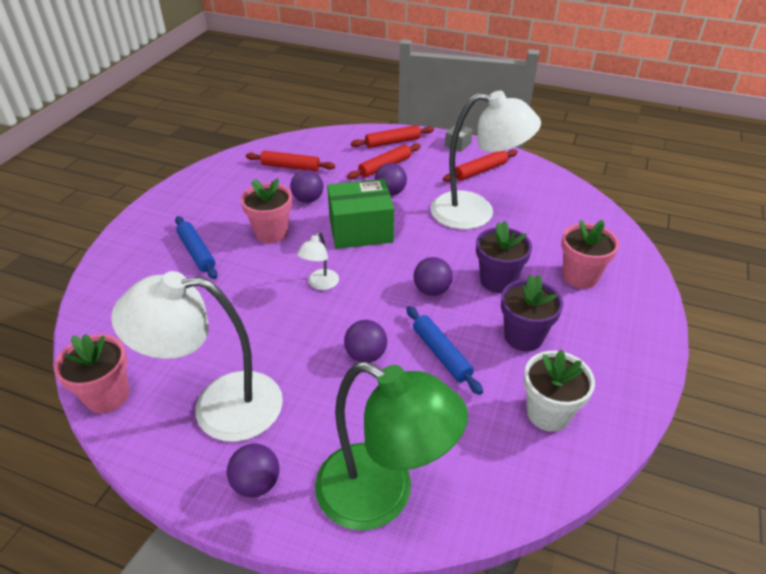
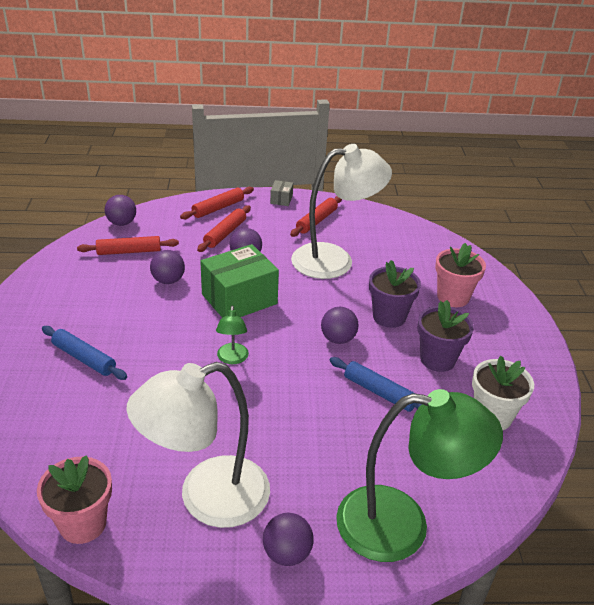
camera: 25 degrees left, 5 degrees down
pink flower pot [241,178,292,243] -> none
white lamp [297,232,339,290] -> green lamp [216,305,249,364]
purple ball [344,320,387,363] -> purple ball moved to [105,195,136,226]

